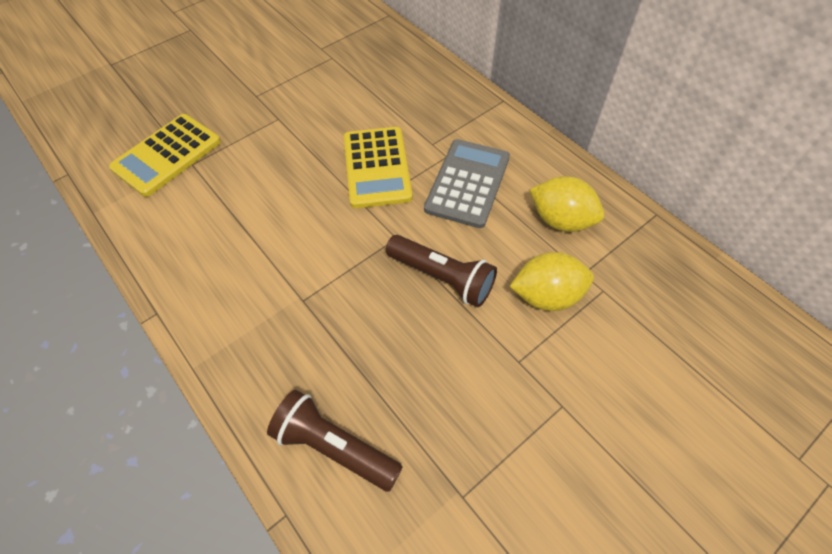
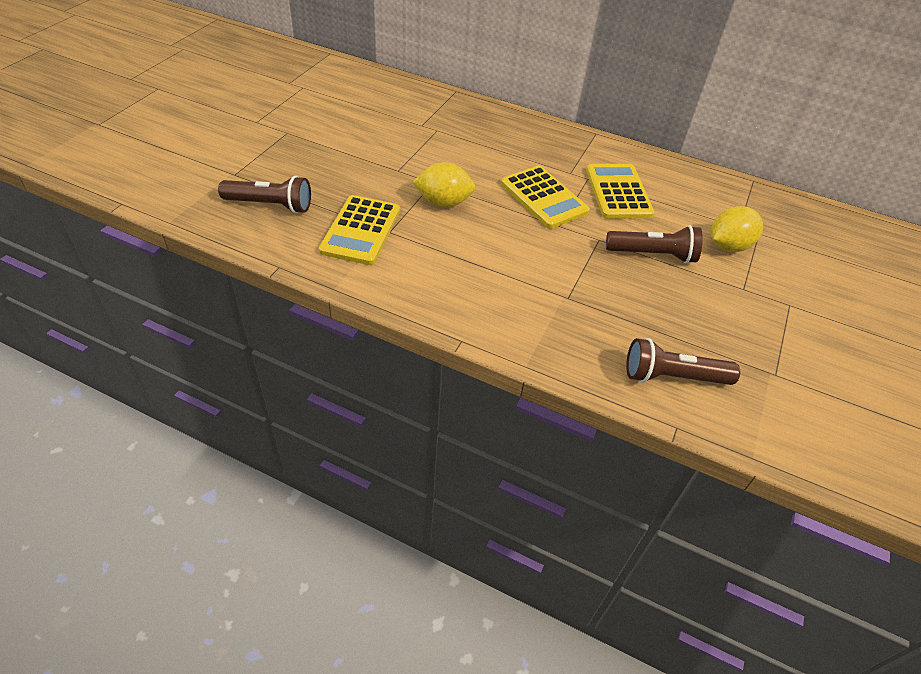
camera: 30 degrees left, 10 degrees down
grey calculator [424,139,510,228] -> yellow calculator [586,164,655,219]
yellow lemon [529,176,604,232] -> yellow lemon moved to [413,162,475,207]
none -> brown flashlight [218,176,311,213]

